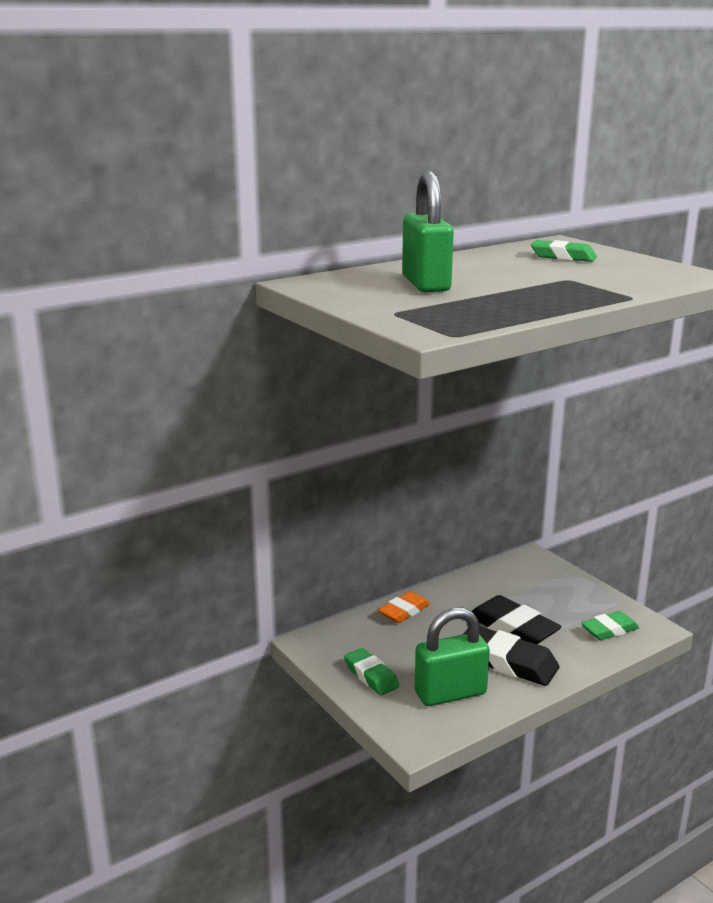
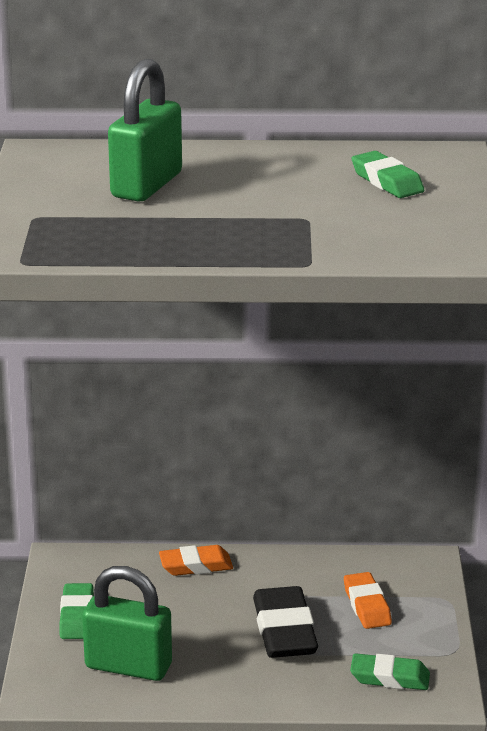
camera: 35 degrees right, 5 degrees up
black eraser [463,626,559,686] -> none
none -> orange eraser [344,572,392,629]

